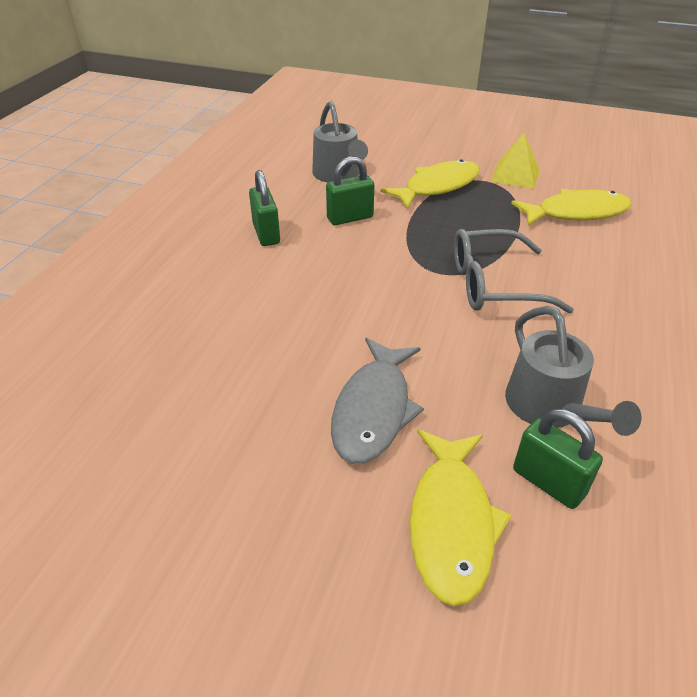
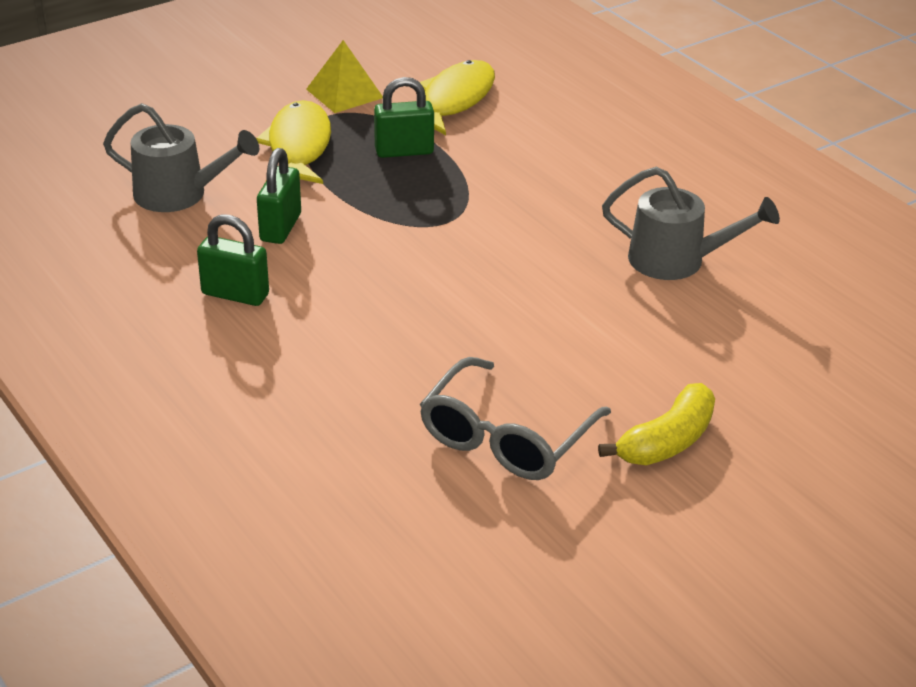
camera: 55 degrees left, 5 degrees down
grey fish [331,338,424,464] -> none
yellow fish [410,430,512,606] -> none
grey glasses [454,229,574,314] -> grey glasses moved to [420,357,611,480]
green padlock [513,409,603,509] -> green padlock moved to [374,77,434,158]
none -> yellow banana [598,383,715,465]

